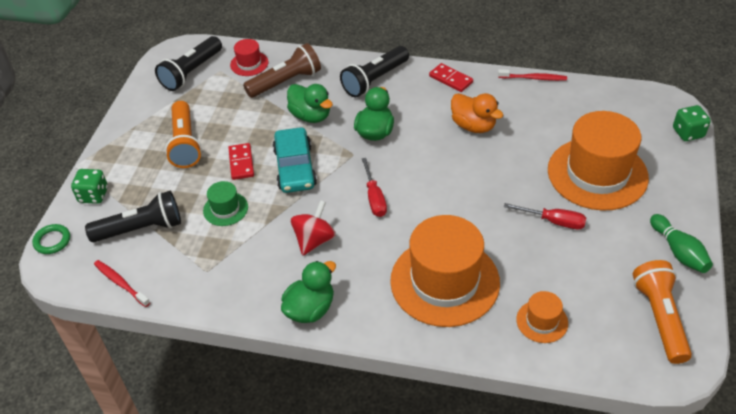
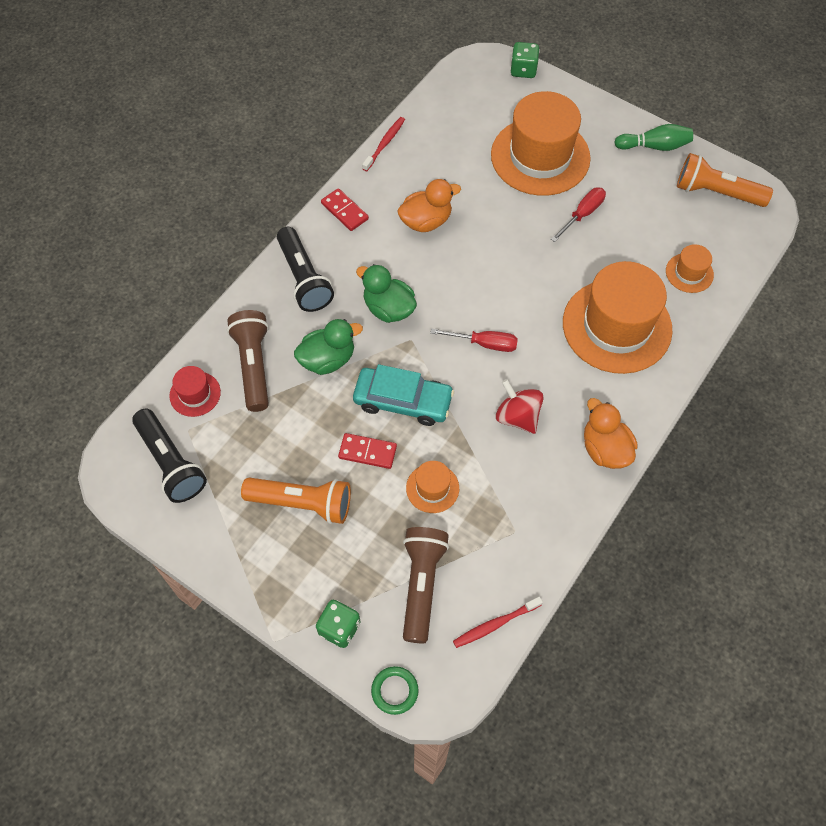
camera: 70 degrees left, 15 degrees up
black flashlight [85,191,181,242] -> brown flashlight [403,527,449,643]
green hat [203,181,248,226] -> orange hat [406,461,459,513]
green duck [281,261,336,323] -> orange duck [584,398,638,469]
red domino [429,63,473,92] -> red domino turned 75 degrees clockwise [321,188,369,231]

